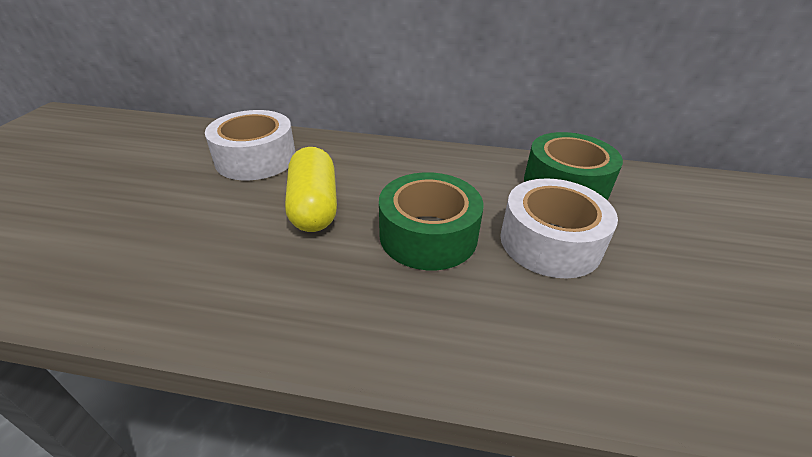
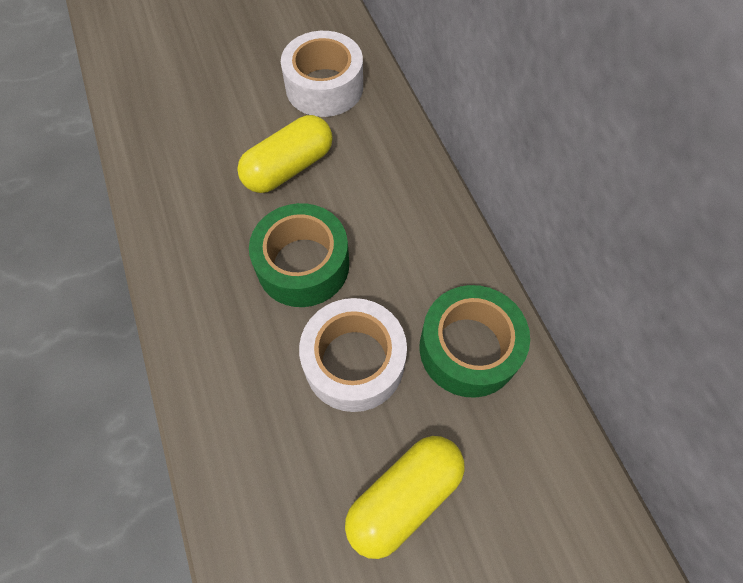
camera: 60 degrees right, 25 degrees up
none -> yellow capsule [345,436,465,559]

